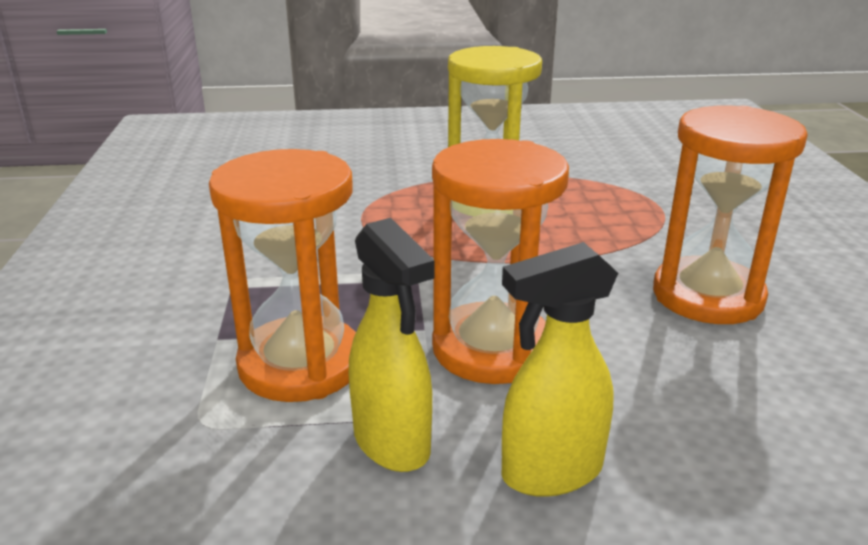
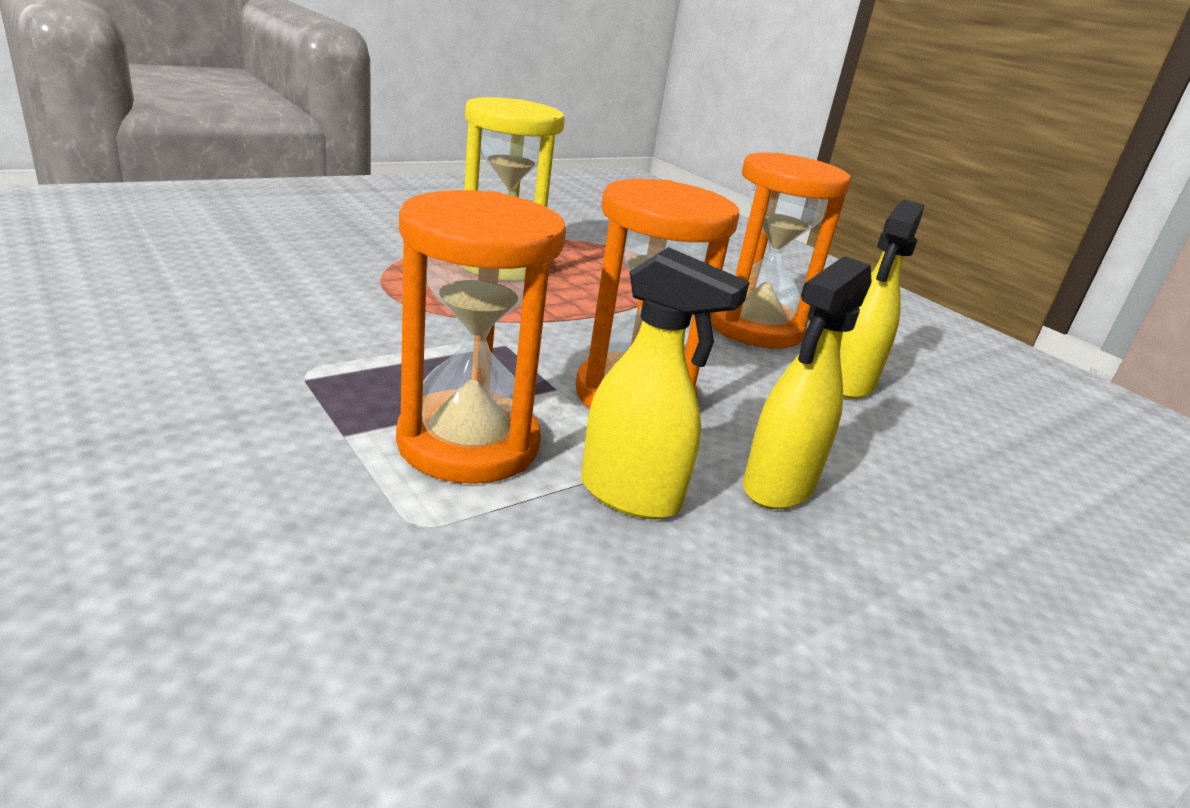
camera: 35 degrees left, 0 degrees up
none -> yellow spray bottle [840,200,924,399]

